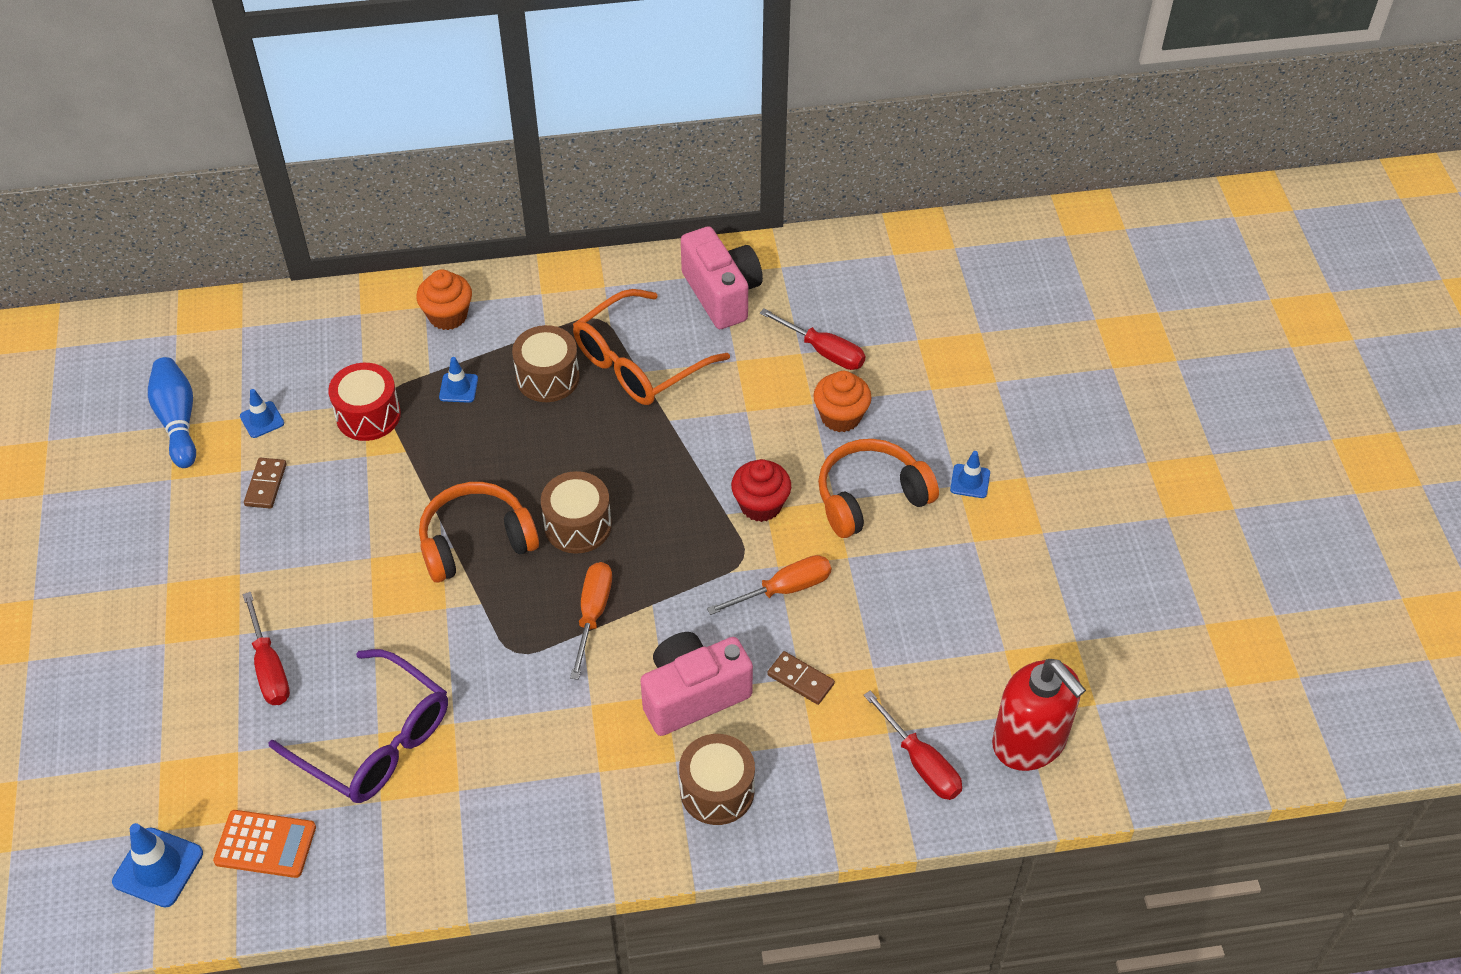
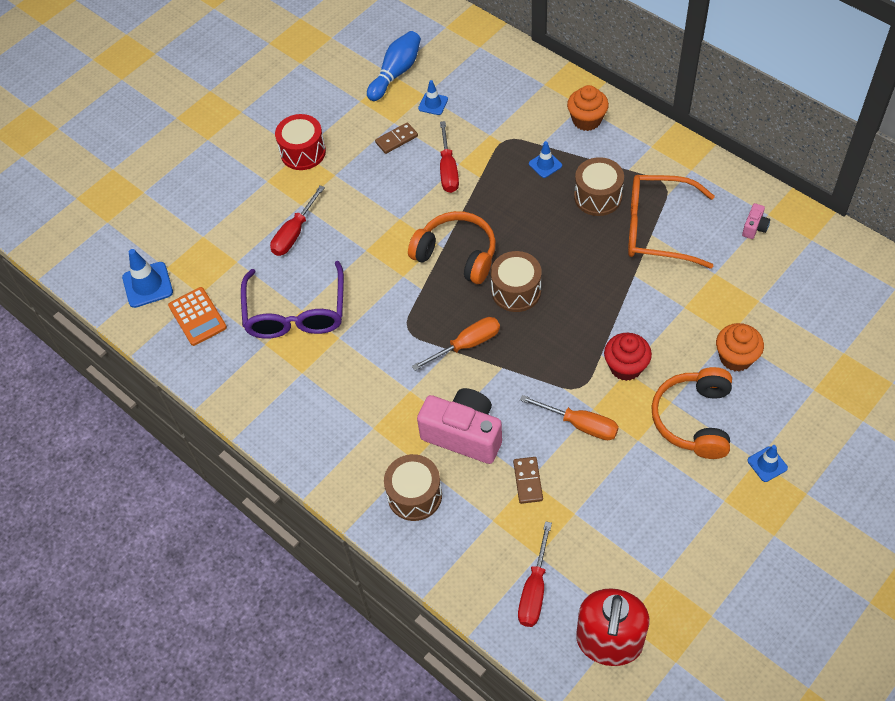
camera: 55 degrees right, 5 degrees up
red drum [328,363,401,441] -> red drum moved to [275,114,326,170]
pink camera [681,226,763,329] -> pink camera [742,203,770,239], size x0.43
red screwdriver [760,309,865,370] -> red screwdriver moved to [440,121,459,193]
orange headphones [818,439,939,538] -> orange headphones turned 105 degrees counterclockwise [651,367,732,459]

